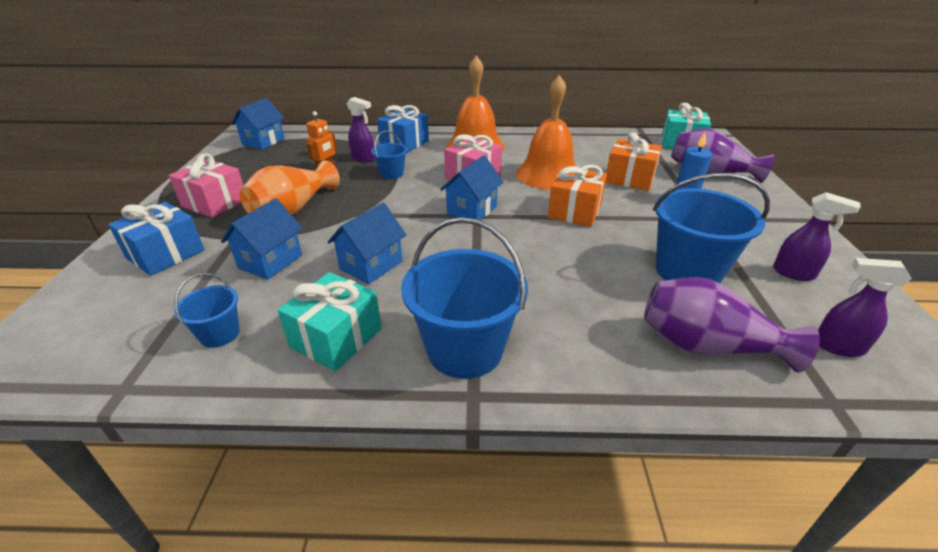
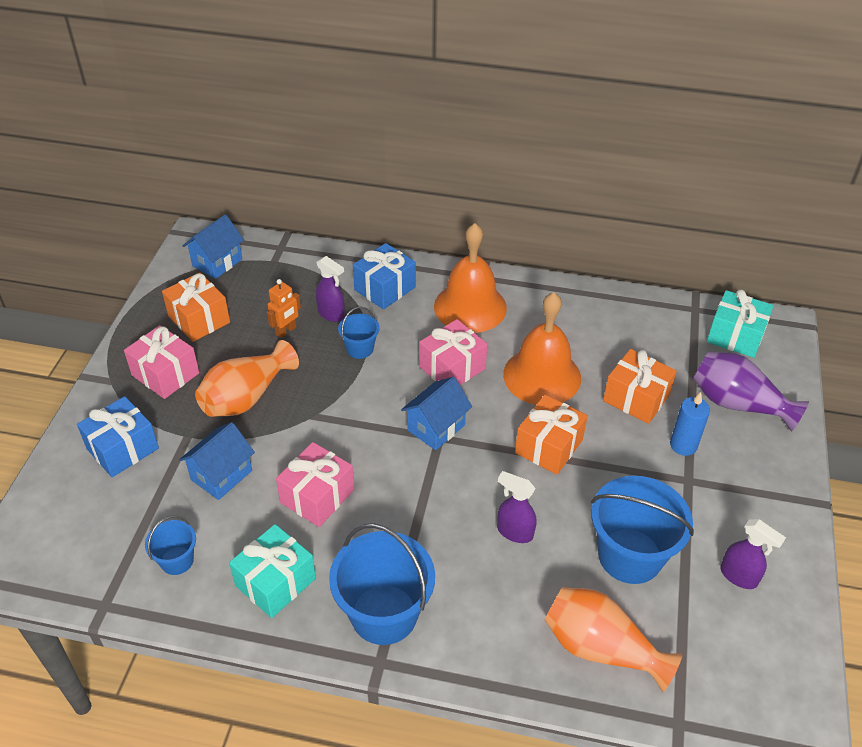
camera: 10 degrees right, 10 degrees up
blue house [328,203,406,284] -> pink gift [276,442,354,527]
purple vase [644,277,820,372] -> orange vase [544,587,683,692]
purple spray bottle [818,258,912,357] -> purple spray bottle moved to [497,471,537,543]
none -> orange gift [162,272,230,342]

